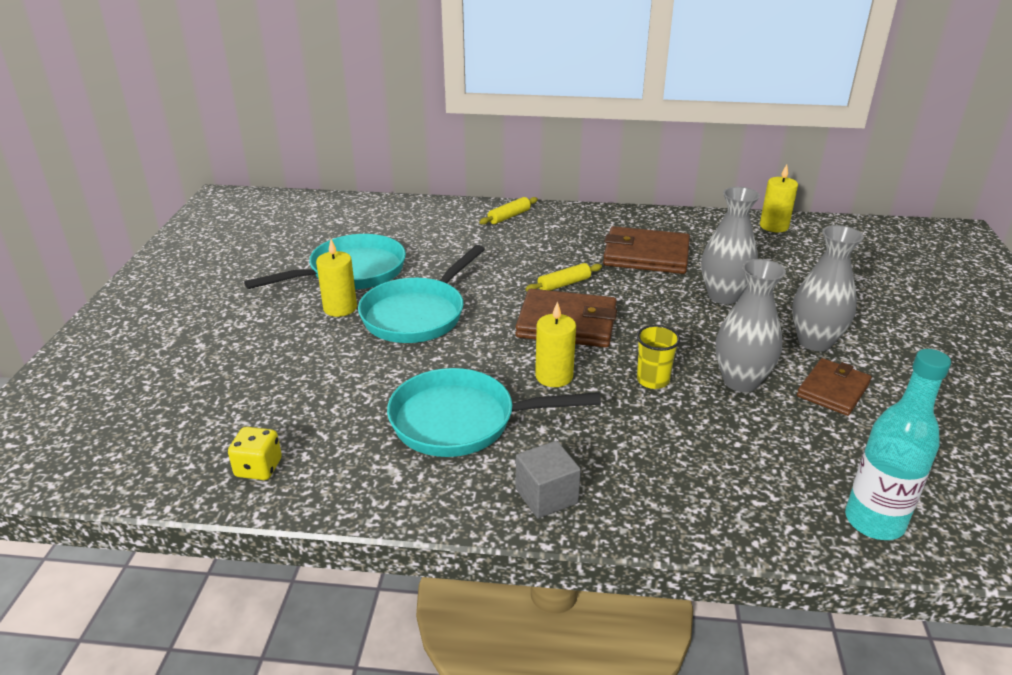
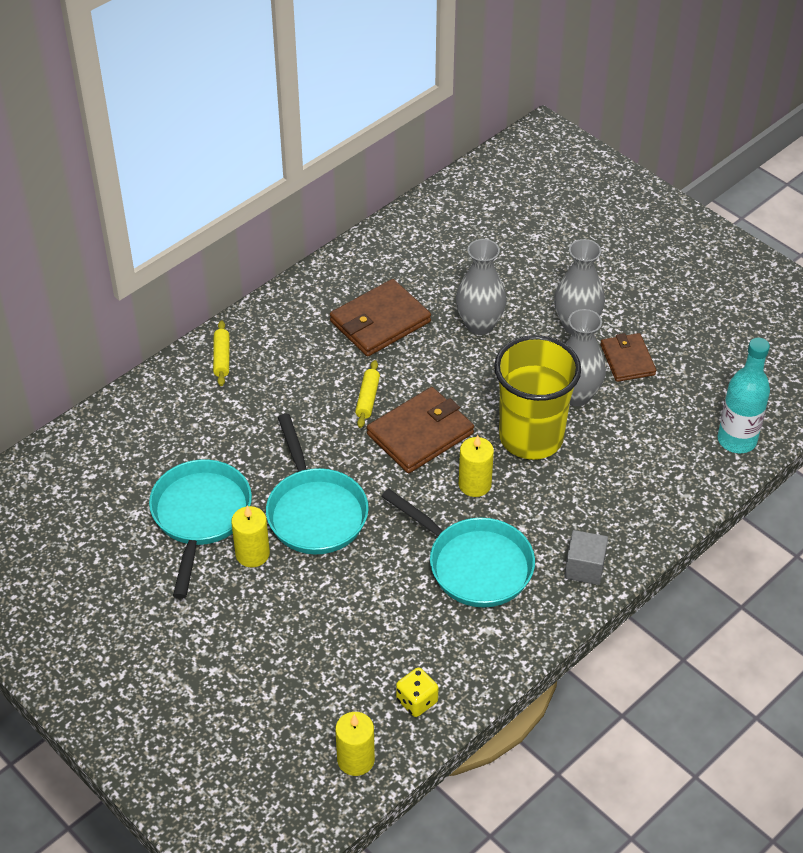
camera: 50 degrees left, 15 degrees up
turquoise pan [387,368,601,457] -> turquoise pan turned 90 degrees counterclockwise [381,489,535,607]
yellow cup [637,325,680,389] -> yellow cup [494,335,581,460], size x2.34
yellow candle [760,164,798,232] -> yellow candle moved to [336,712,375,776]

